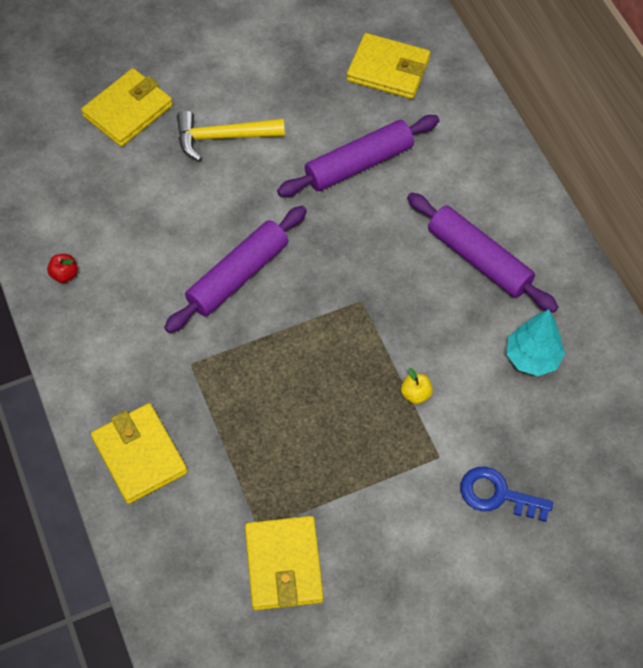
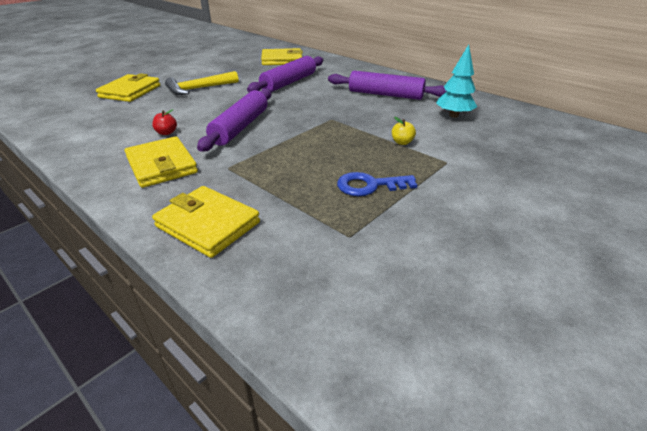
camera: 25 degrees left, 25 degrees down
red apple [47,254,78,283] -> red apple moved to [152,109,177,135]
yellow wallet [245,516,324,610] -> yellow wallet moved to [125,136,198,188]
blue key [460,466,553,522] -> blue key moved to [337,172,417,196]

